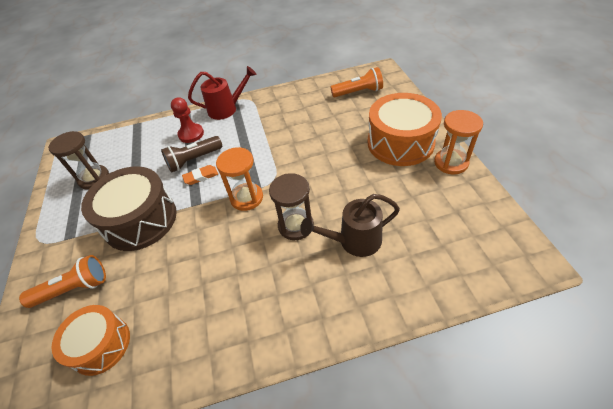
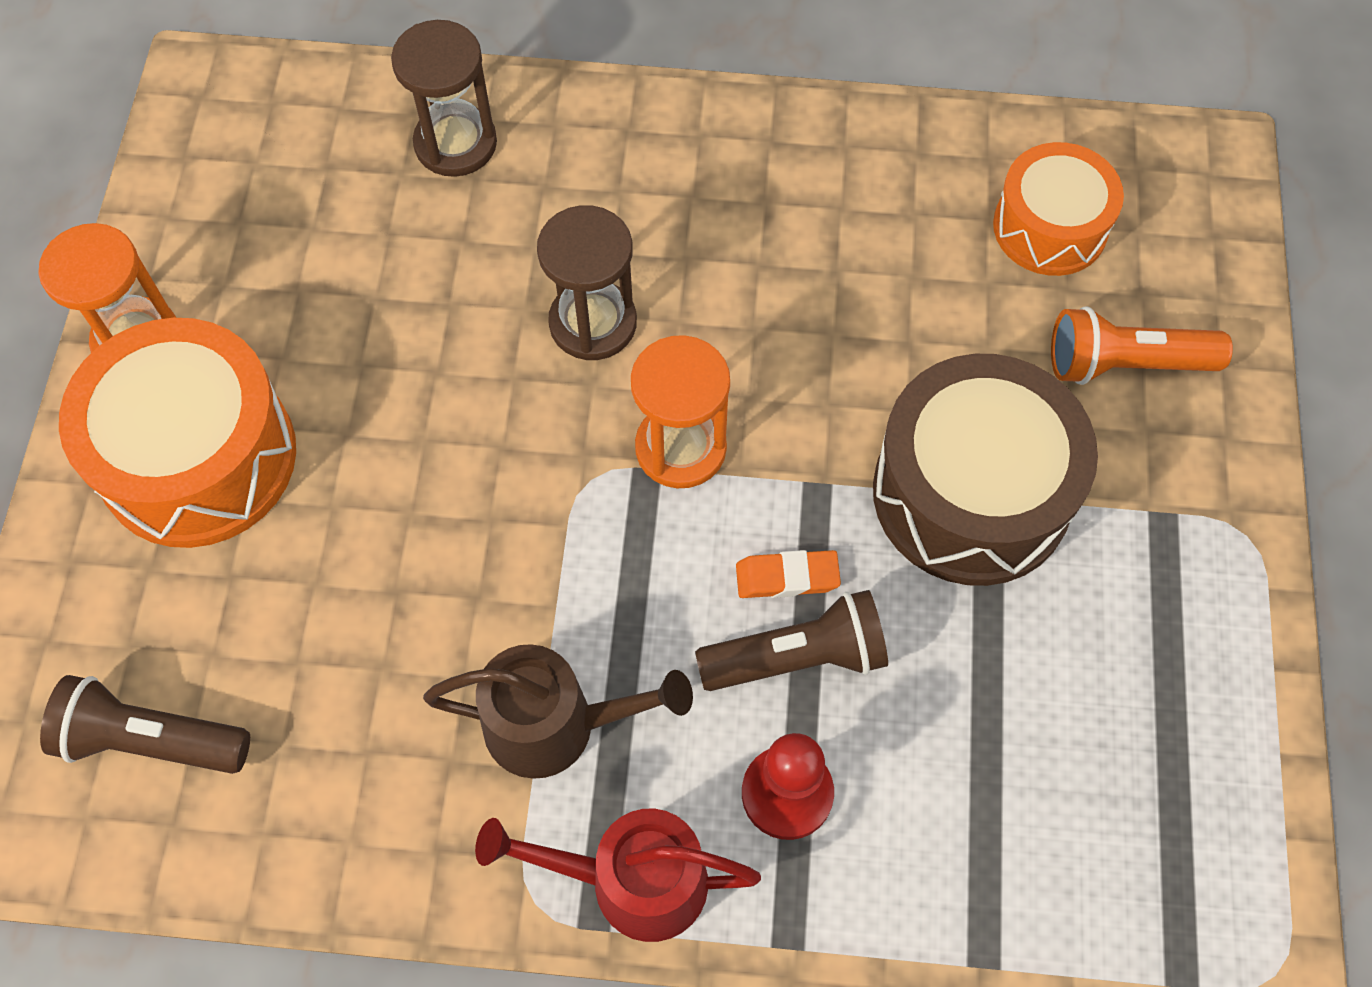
camera: 165 degrees left, 15 degrees up
brown hourglass [48,131,109,190] -> brown hourglass moved to [391,20,497,177]
brown watering can [300,194,400,257] -> brown watering can moved to [423,644,693,779]
orange flashlight [330,67,383,97] -> brown flashlight [40,675,250,774]

